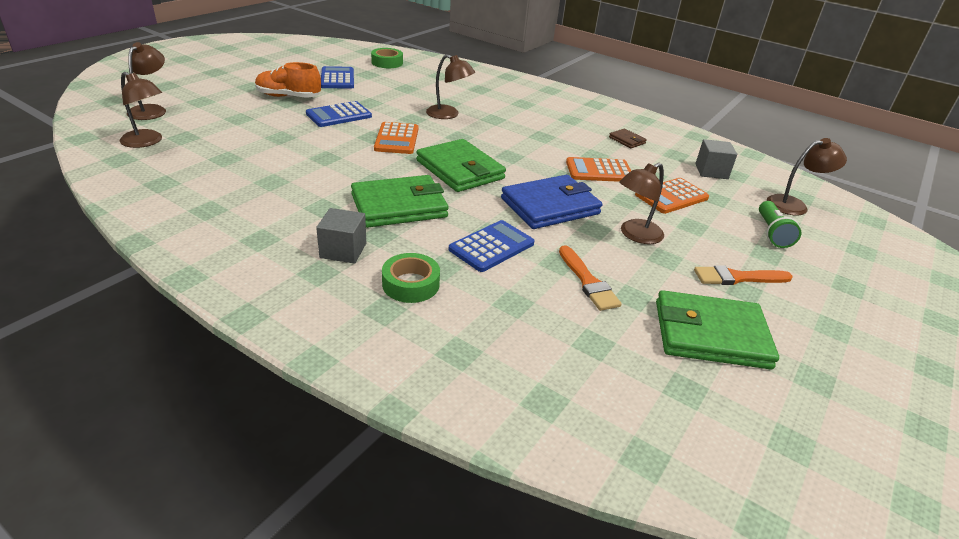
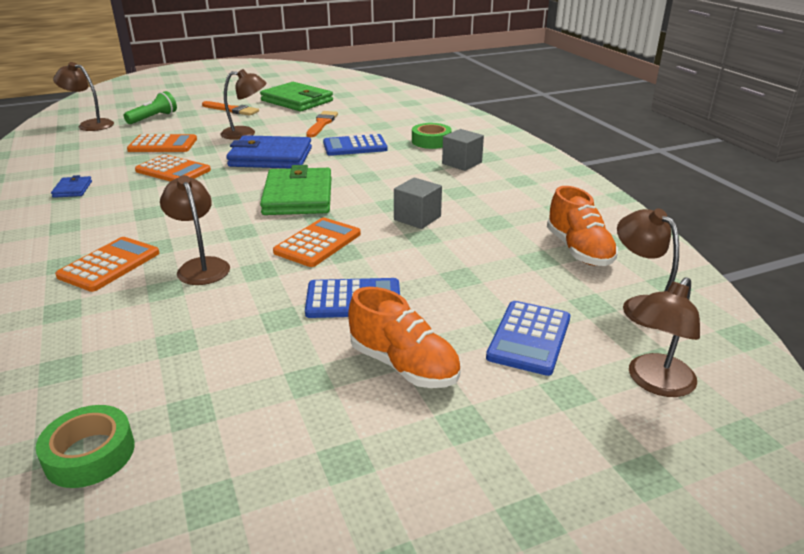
camera: 145 degrees left, 5 degrees down
blue calculator [321,66,354,89] -> blue calculator moved to [486,301,570,376]
green wallet [351,175,449,228] -> none
brown wallet [609,128,647,148] -> blue wallet [51,175,92,198]
grey cube [695,139,737,179] -> grey cube moved to [394,177,442,229]
none -> orange calculator [55,237,159,292]
none -> orange shoe [547,186,618,266]

